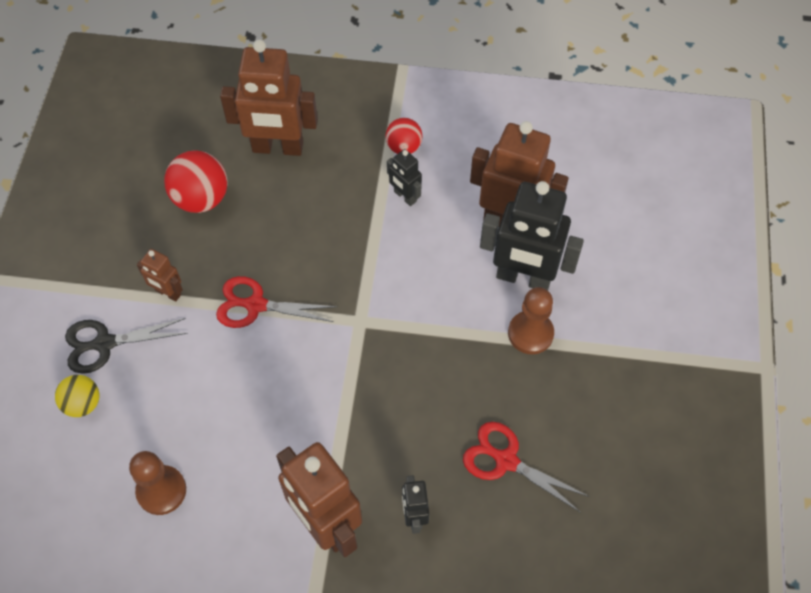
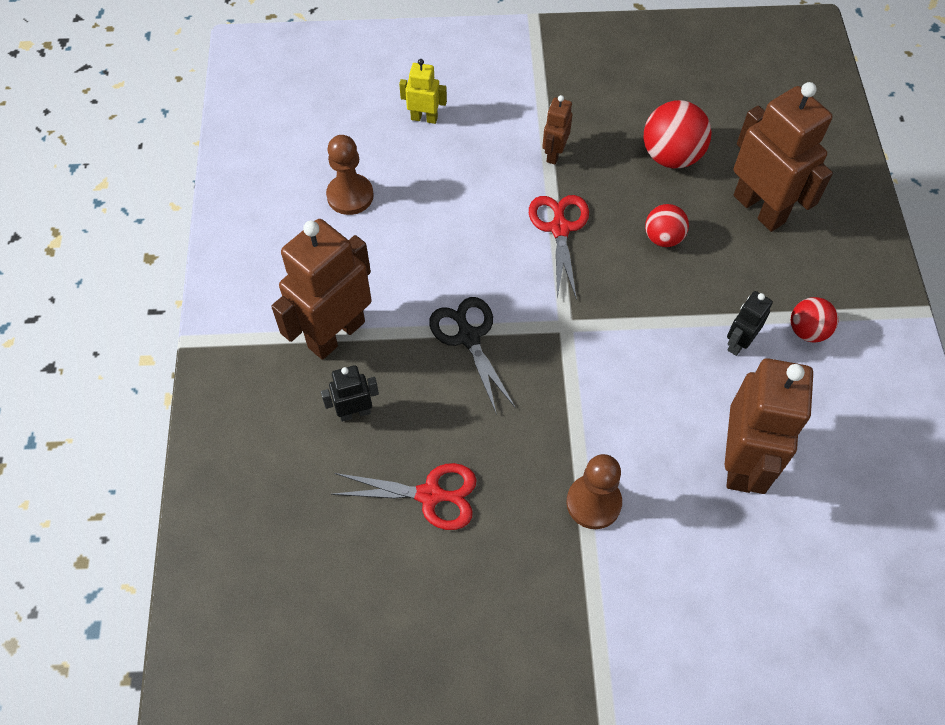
camera: 80 degrees right, 0 degrees up
yellow ball [55,375,99,417] -> yellow robot [399,59,447,124]
black scissors [65,318,188,374] -> black scissors moved to [429,297,516,415]
brown robot [220,40,318,156] -> brown robot turned 150 degrees clockwise [734,82,833,232]
red scissors [463,422,590,513] -> red scissors turned 75 degrees clockwise [331,463,477,530]
black robot [480,181,584,290] -> none
none -> red ball [645,204,689,247]

